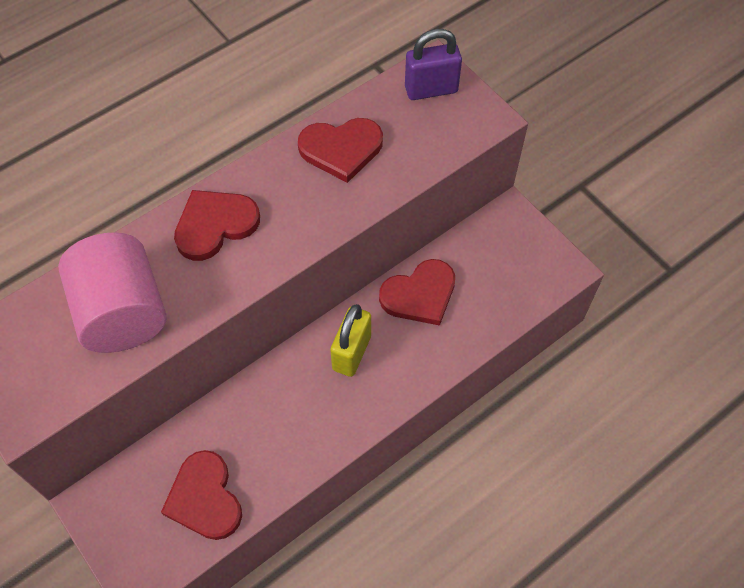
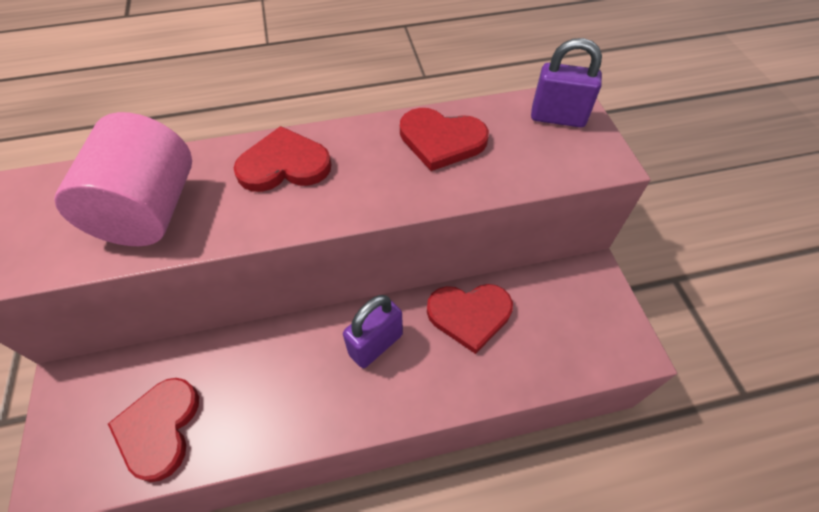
camera: 25 degrees right, 5 degrees down
yellow padlock [330,304,371,377] -> purple padlock [343,295,403,368]

